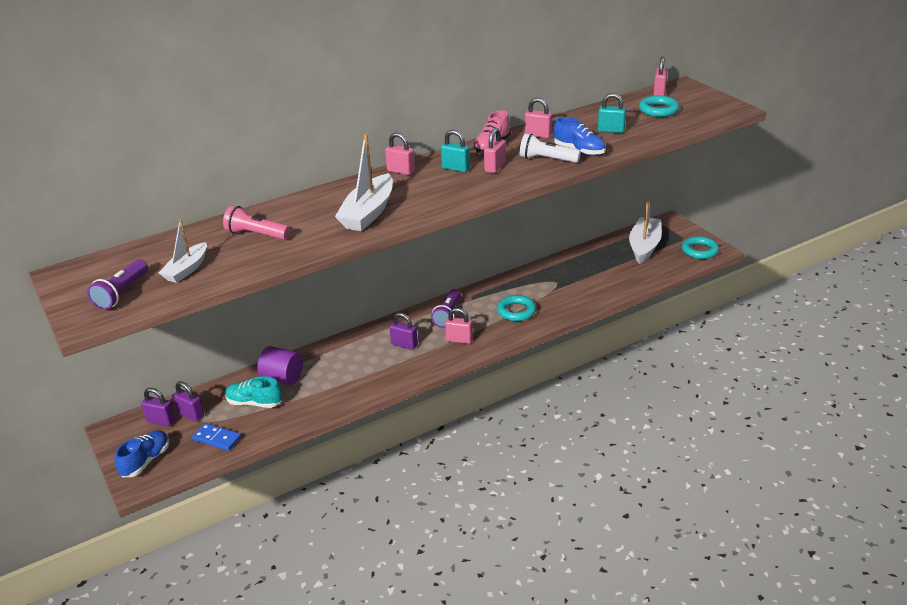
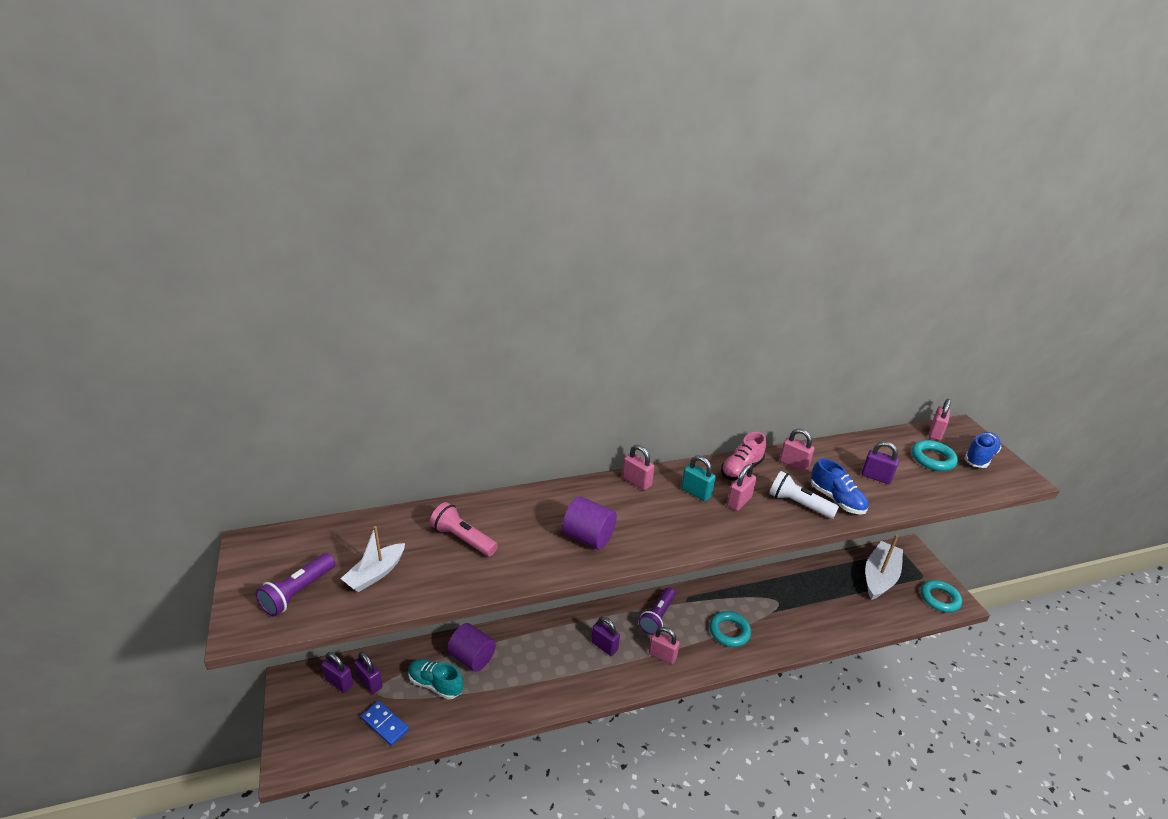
camera: 10 degrees right, 0 degrees up
blue shoe [115,430,169,477] -> blue shoe moved to [964,432,1002,468]
white boat [335,134,393,231] -> purple cylinder [562,496,617,549]
turquoise padlock [598,93,626,133] -> purple padlock [861,442,899,484]

